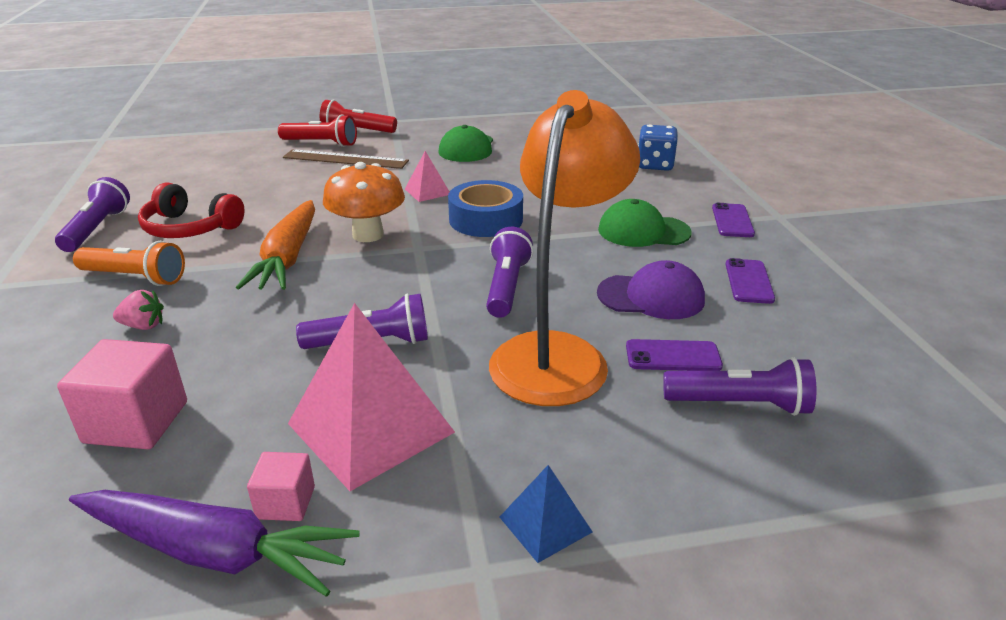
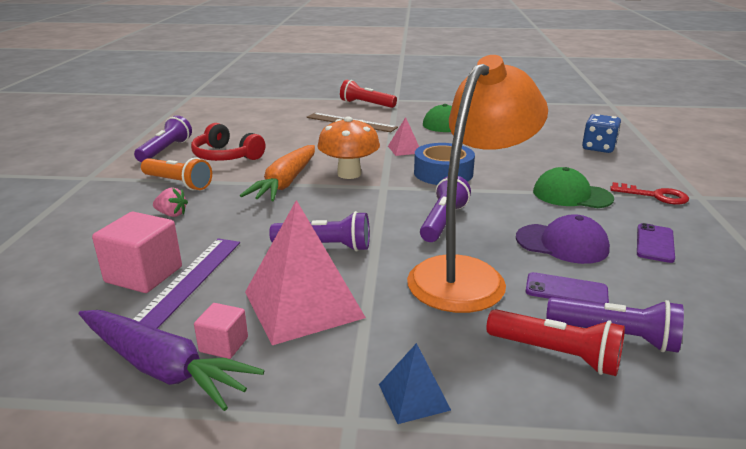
camera: 15 degrees right, 5 degrees down
red flashlight [278,114,357,147] -> red flashlight moved to [486,309,625,376]
purple phone [712,203,755,237] -> red key [610,182,689,205]
none -> purple ruler [133,238,240,329]

